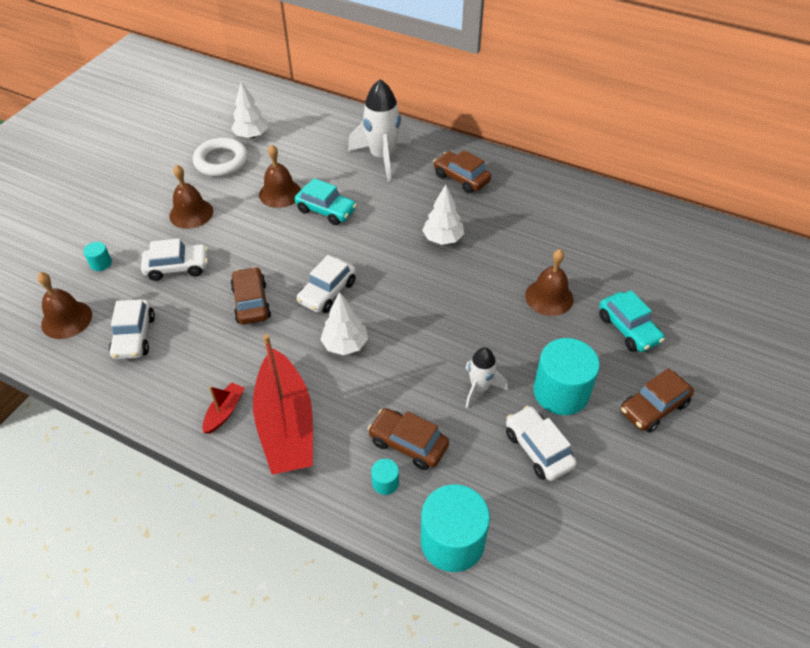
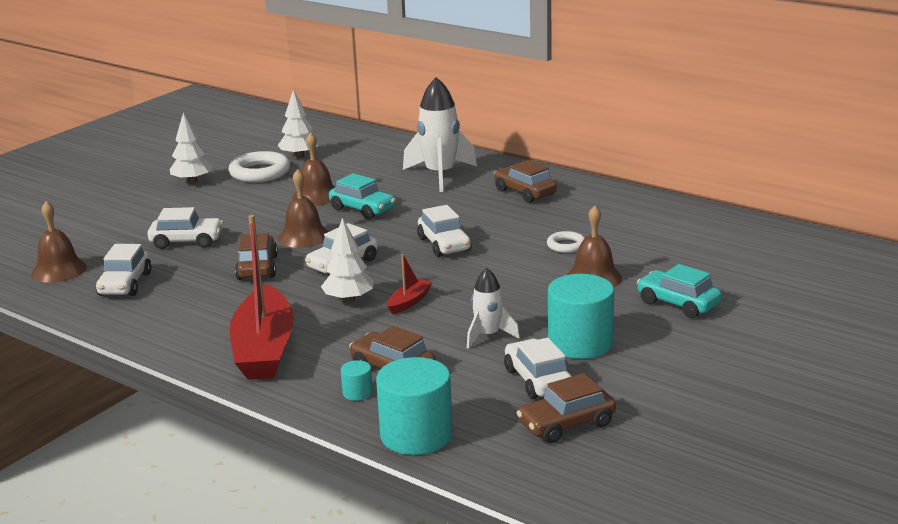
camera: 10 degrees right, 25 degrees down
turquoise cylinder [83,242,112,271] -> none
brown bell [169,165,213,229] -> brown bell moved to [278,169,328,248]
red boat [202,382,245,434] -> red boat moved to [387,254,433,314]
white tree [422,184,464,245] -> white tree moved to [170,113,213,184]
turquoise car [599,290,665,352] -> turquoise car turned 150 degrees clockwise [637,264,722,318]
brown car [621,368,694,433] -> brown car moved to [516,373,616,443]
none -> white car [417,205,472,257]
none -> white ring [547,231,585,253]

